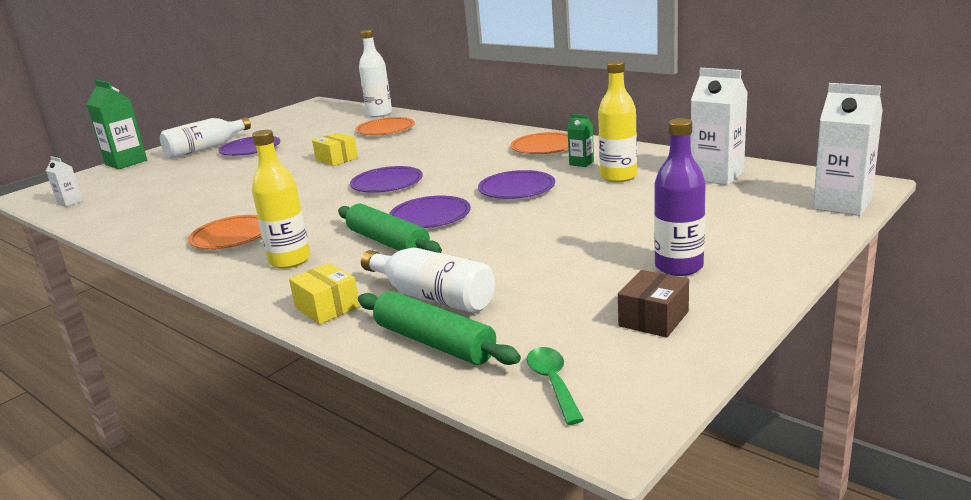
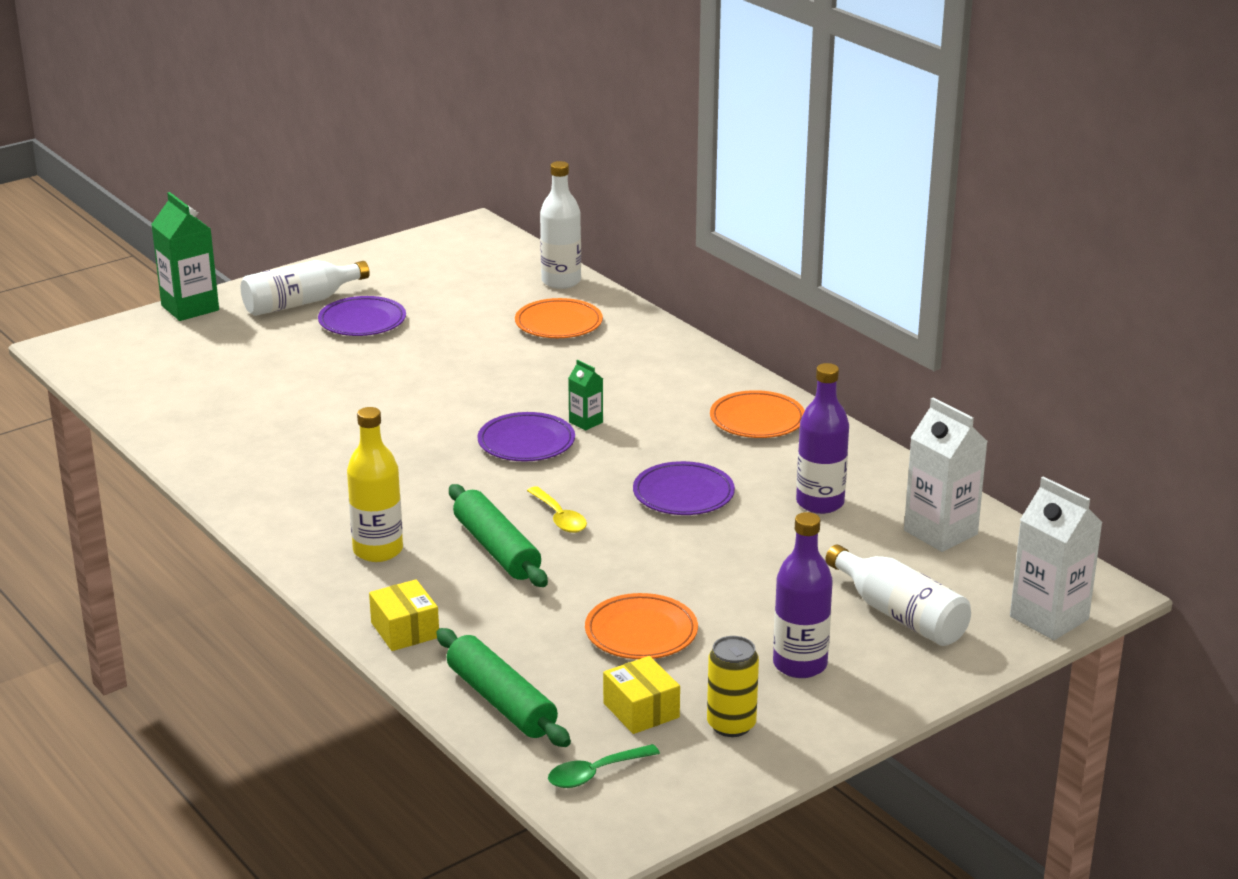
camera: 10 degrees right, 5 degrees up
white carton [46,156,83,207] -> none
orange plate [188,215,262,249] -> orange plate moved to [585,593,698,659]
yellow box [312,133,358,166] -> yellow box moved to [603,656,680,734]
white bottle [361,248,495,313] -> white bottle moved to [825,545,971,646]
purple plate [389,195,471,228] -> yellow spoon [527,486,587,533]
green spoon [527,347,584,425] -> green spoon turned 120 degrees counterclockwise [548,744,660,788]
green carton [567,114,594,167] -> green carton moved to [568,360,603,431]
yellow bottle [598,61,637,182] -> purple bottle [796,363,849,514]
brown box [618,270,689,337] -> yellow can [707,636,759,737]

